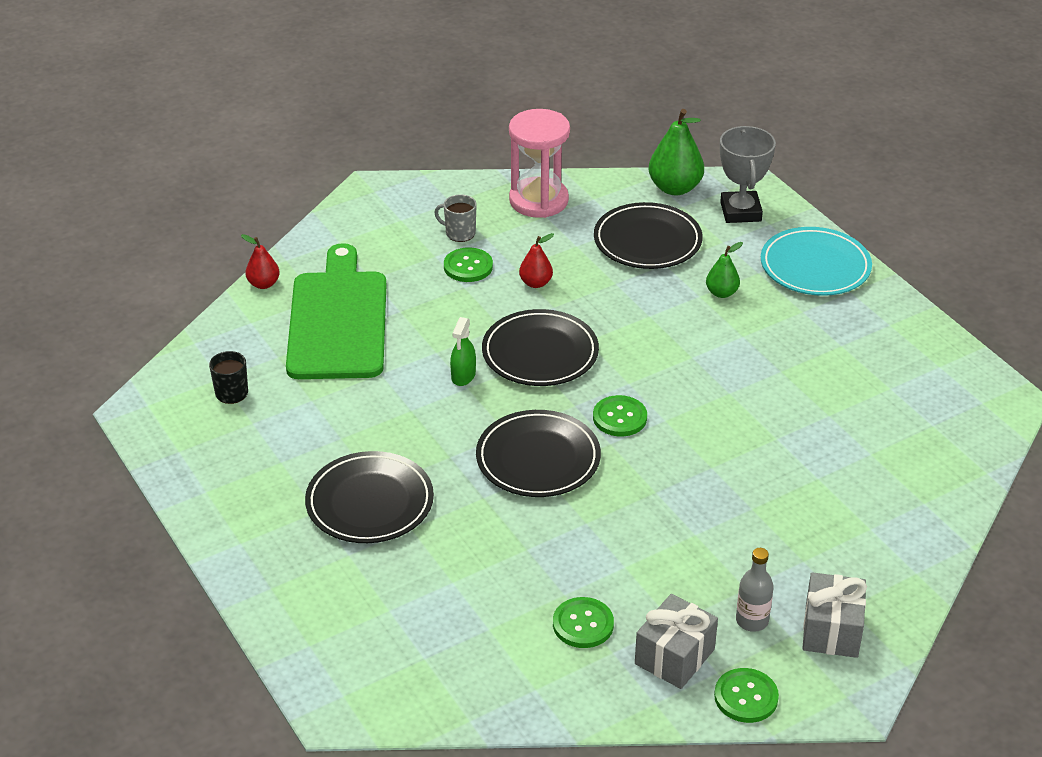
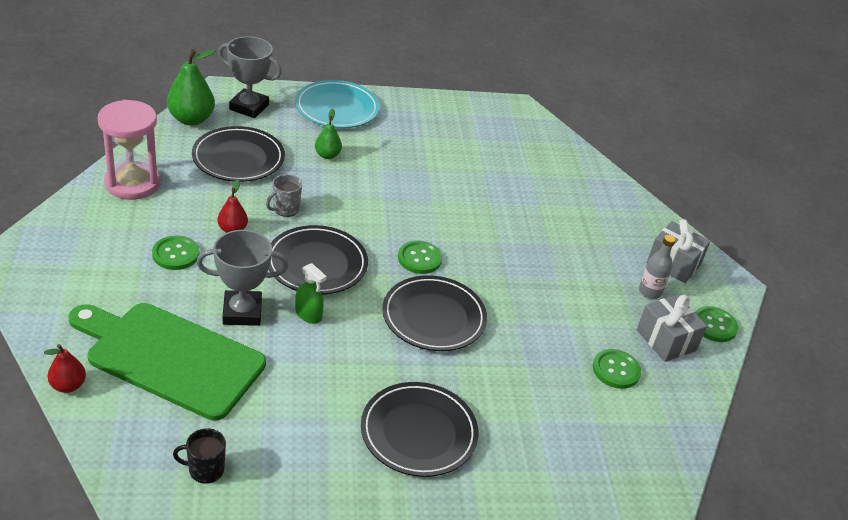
camera: 70 degrees left, 0 degrees up
grey mug [434,194,477,242] -> grey mug moved to [266,174,302,217]
none -> grey trophy [196,230,289,326]

